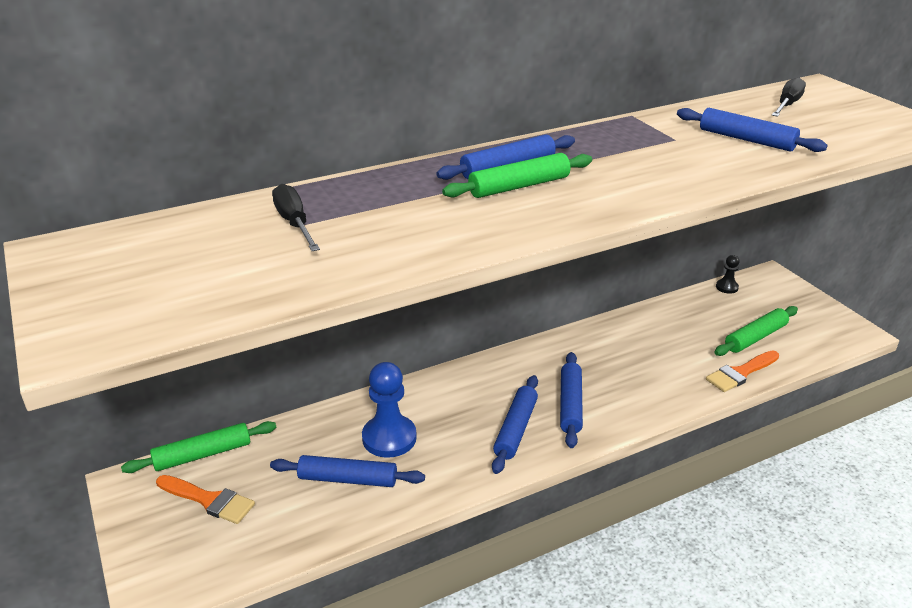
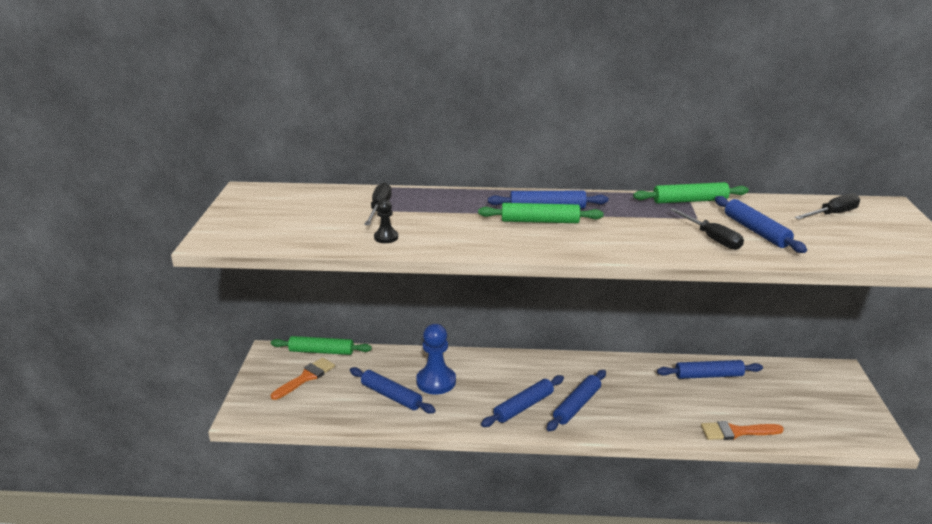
camera: 30 degrees right, 5 degrees down
orange brush [156,475,255,524] -> orange brush turned 105 degrees counterclockwise [271,358,335,400]
green rolling pin [714,306,798,356] -> green rolling pin moved to [633,182,749,204]
black pawn [716,255,740,294] -> black pawn moved to [374,199,398,243]
none -> blue rolling pin [657,360,763,379]
none -> black screwdriver [670,208,744,250]

